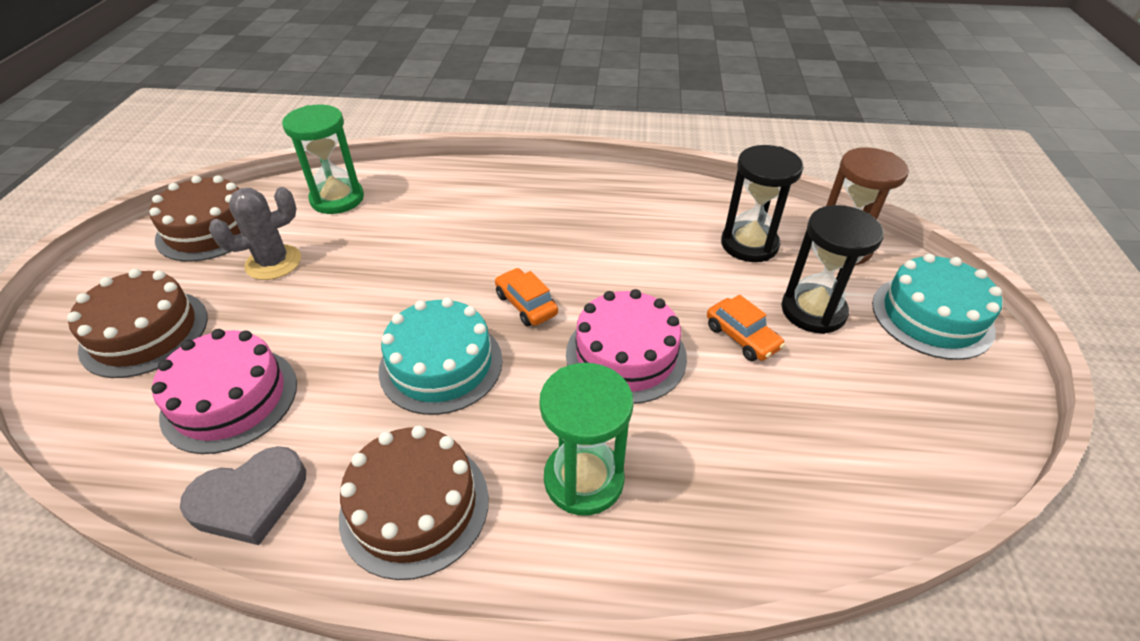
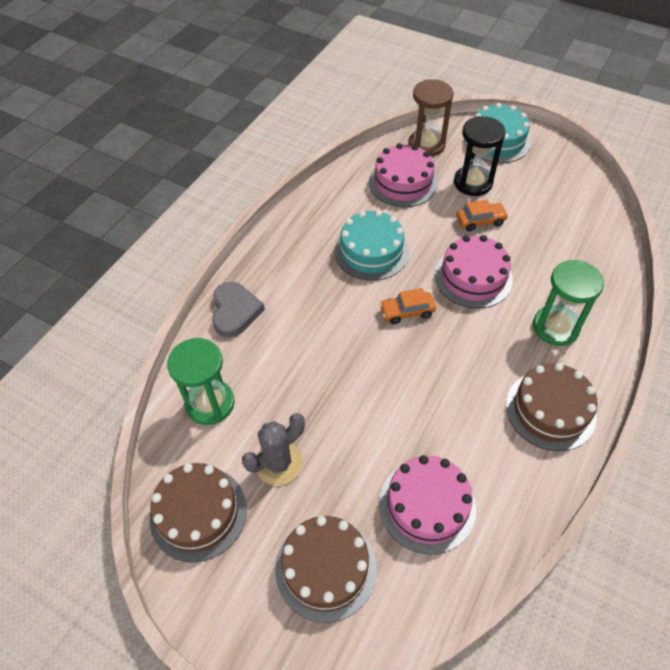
camera: 65 degrees left, 10 degrees up
grey heart [180,446,306,545] -> grey heart moved to [212,282,265,338]
grey cactus [209,187,301,280] -> grey cactus turned 60 degrees clockwise [242,413,305,486]
turquoise cake [379,297,503,415] -> turquoise cake moved to [334,210,409,281]
black hourglass [721,145,803,262] -> pink cake [369,143,438,207]

